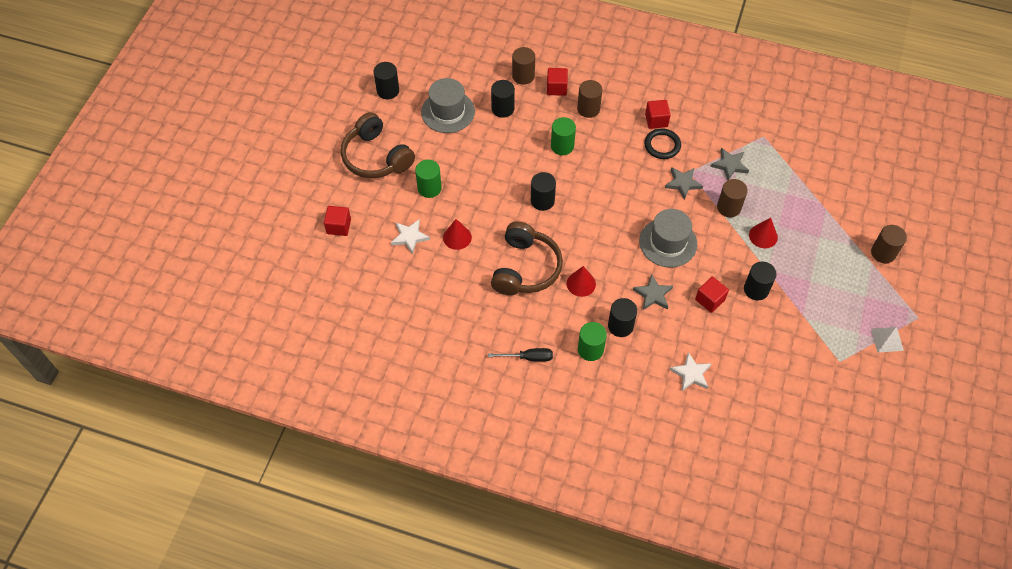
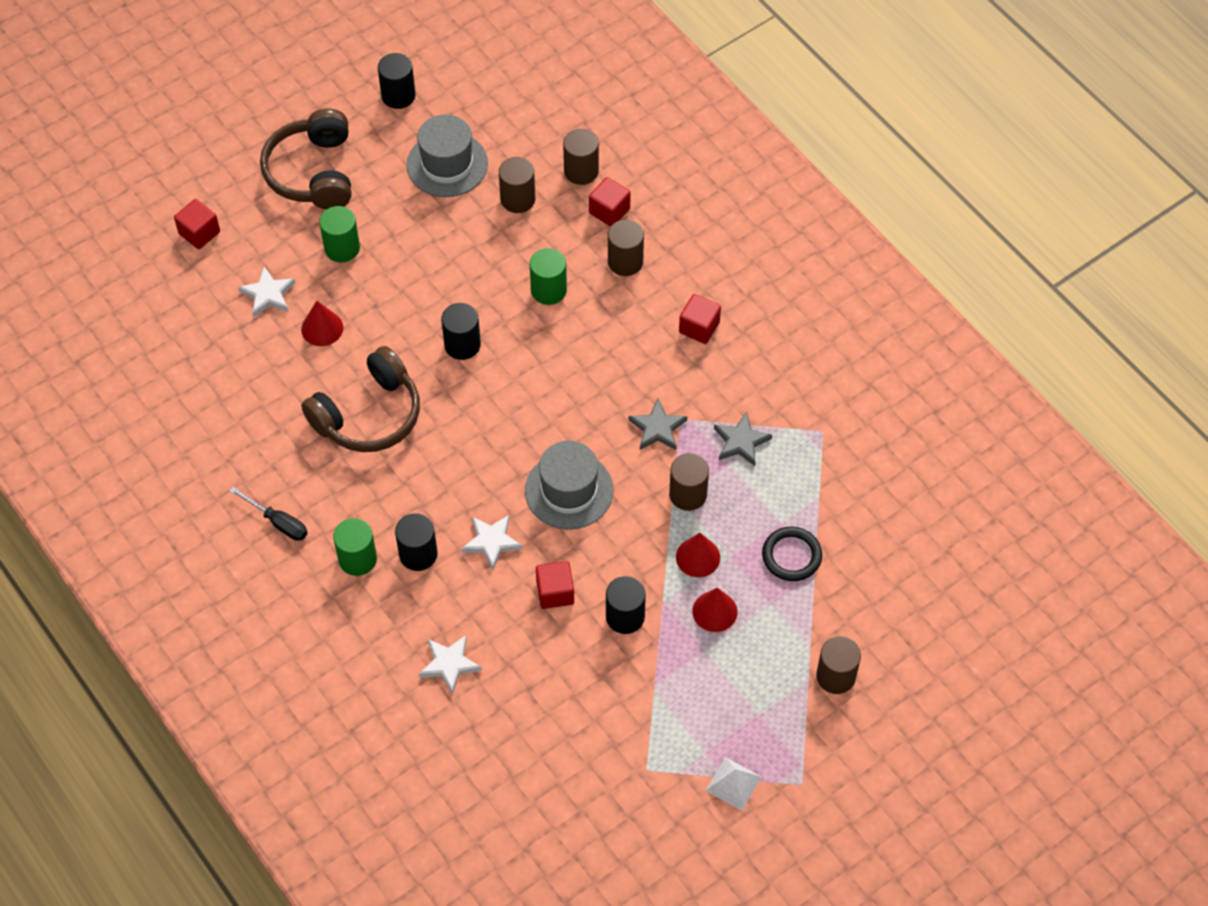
camera: 35 degrees right, 0 degrees up
black cylinder [491,80,515,118] -> brown cylinder [499,157,535,213]
red cone [567,266,596,297] -> red cone moved to [692,588,738,632]
grey star [633,274,673,310] -> white star [462,515,522,570]
black ring [644,128,681,159] -> black ring moved to [762,527,822,581]

